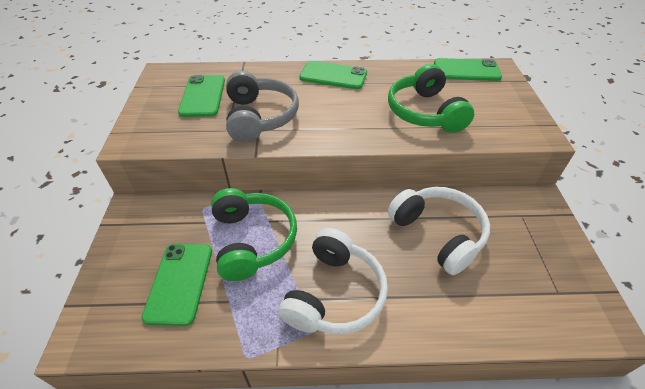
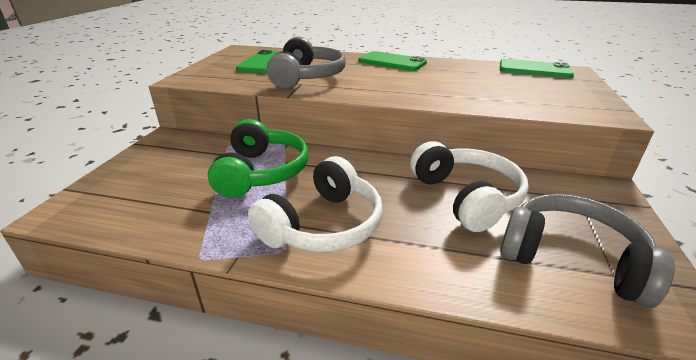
camera: 15 degrees right, 15 degrees down
green phone [142,244,212,326] -> none
green headphones [388,64,474,133] -> none
none -> grey headphones [500,194,675,308]

